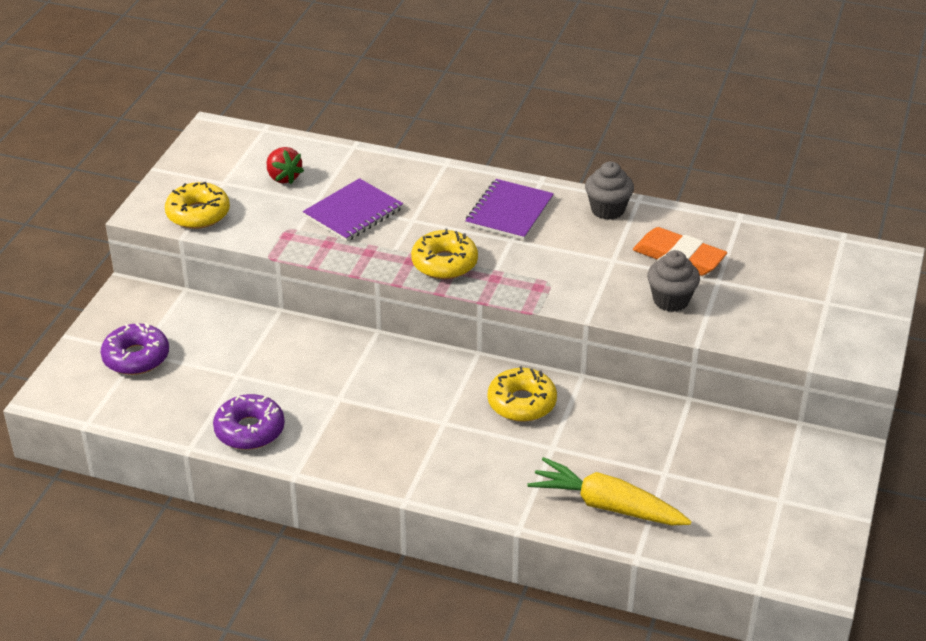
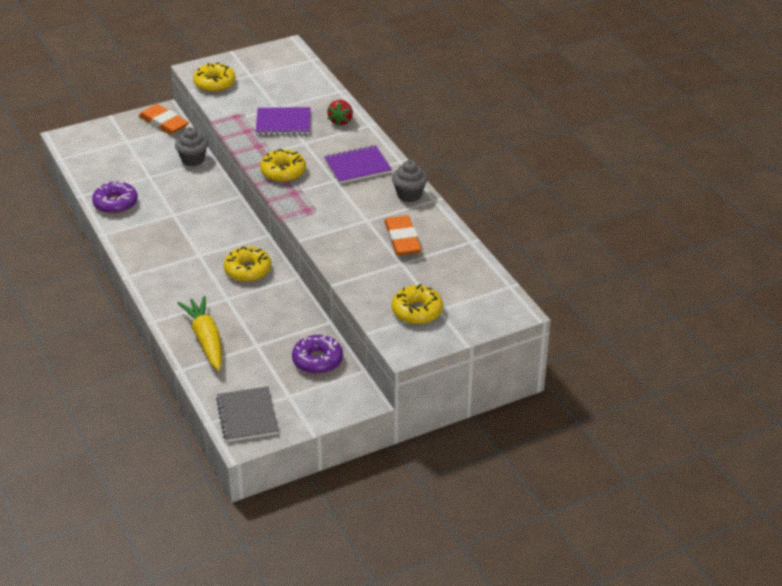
camera: 45 degrees right, 0 degrees up
purple donut [101,322,169,375] -> purple donut moved to [292,334,343,374]
red strawberry [267,147,304,184] -> red strawberry moved to [327,100,353,126]
grey cupcake [647,250,700,312] -> grey cupcake moved to [175,127,208,166]
none -> orange eraser [139,104,189,135]
none -> grey notebook [216,386,279,442]
none -> yellow donut [392,284,443,324]

